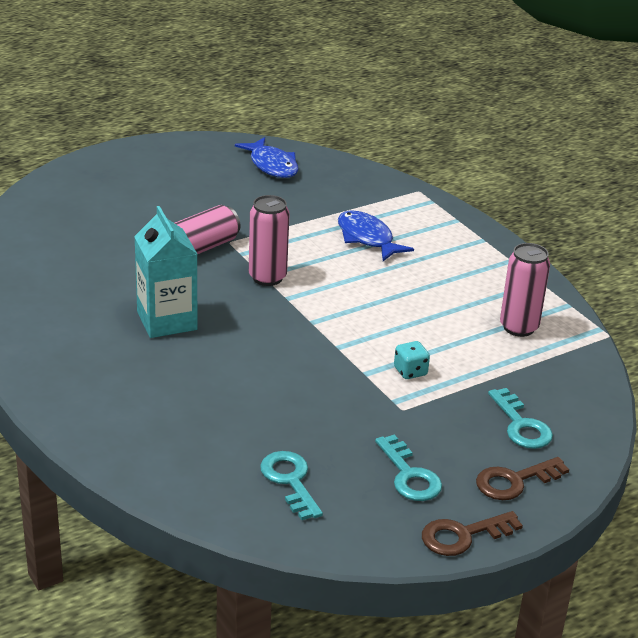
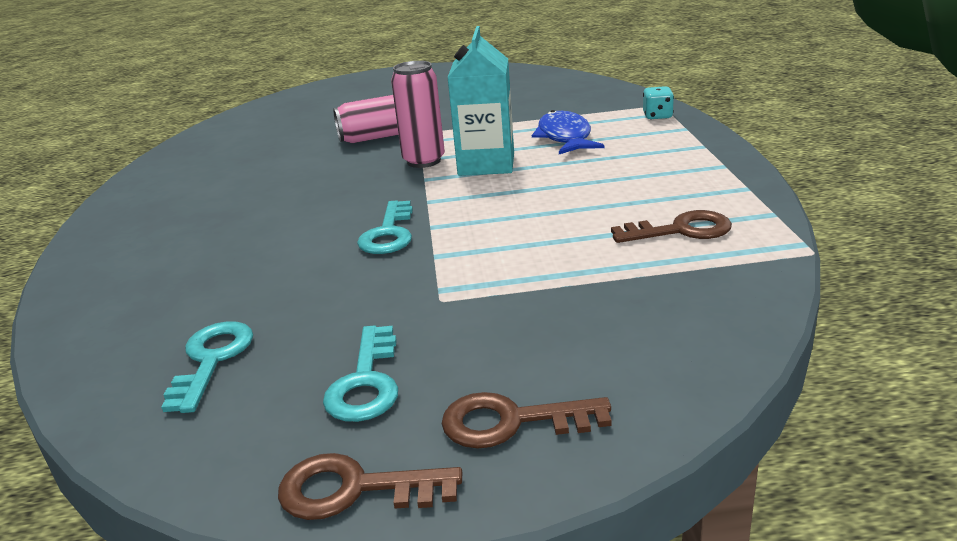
camera: 30 degrees right, 5 degrees down
turquoise carton [134,206,197,338] -> turquoise carton moved to [447,26,514,176]
blue fish [235,137,298,178] -> none
turquoise dice [394,341,430,379] -> turquoise dice moved to [643,86,674,120]
turquoise key [488,388,553,449] -> turquoise key moved to [357,200,413,254]
pink can [500,243,550,337] -> brown key [611,210,732,243]

